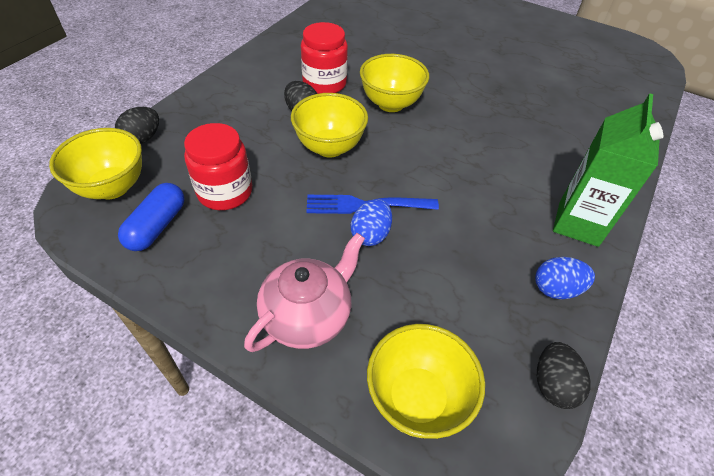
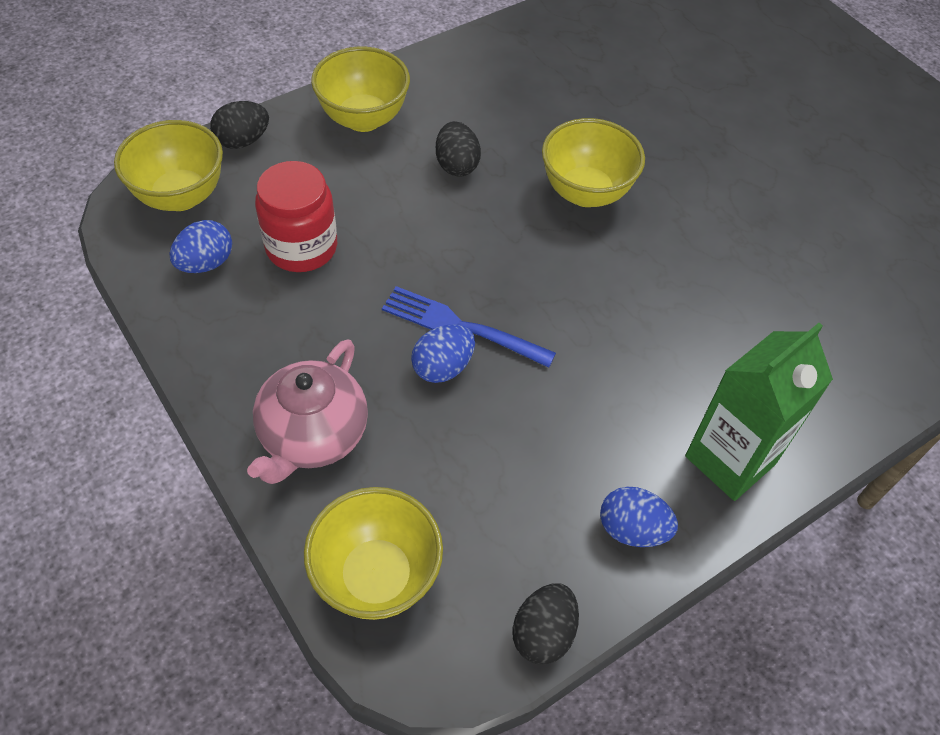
camera: 25 degrees right, 5 degrees up
blue capsule [118,183,185,251] -> blue egg [170,220,232,273]
pink teapot [244,233,365,352] -> pink teapot turned 135 degrees clockwise [247,339,368,484]
yellow bowl [291,93,368,158] -> yellow bowl moved to [311,47,410,132]
red jar [301,22,348,94] -> none

